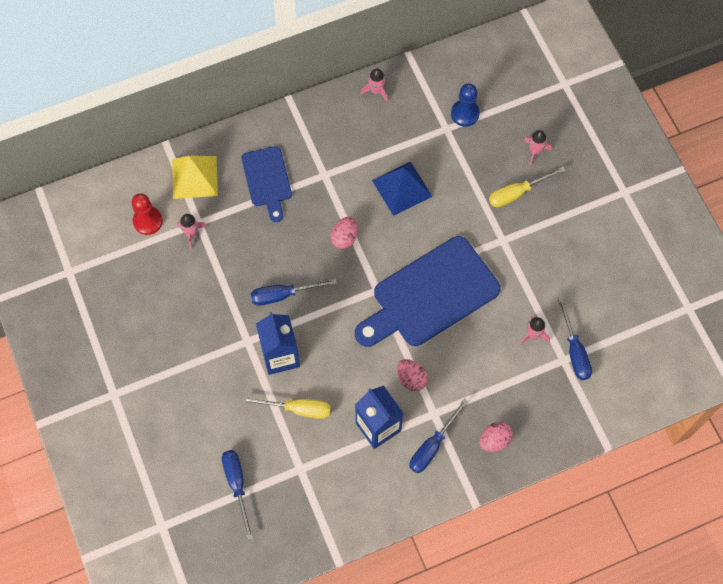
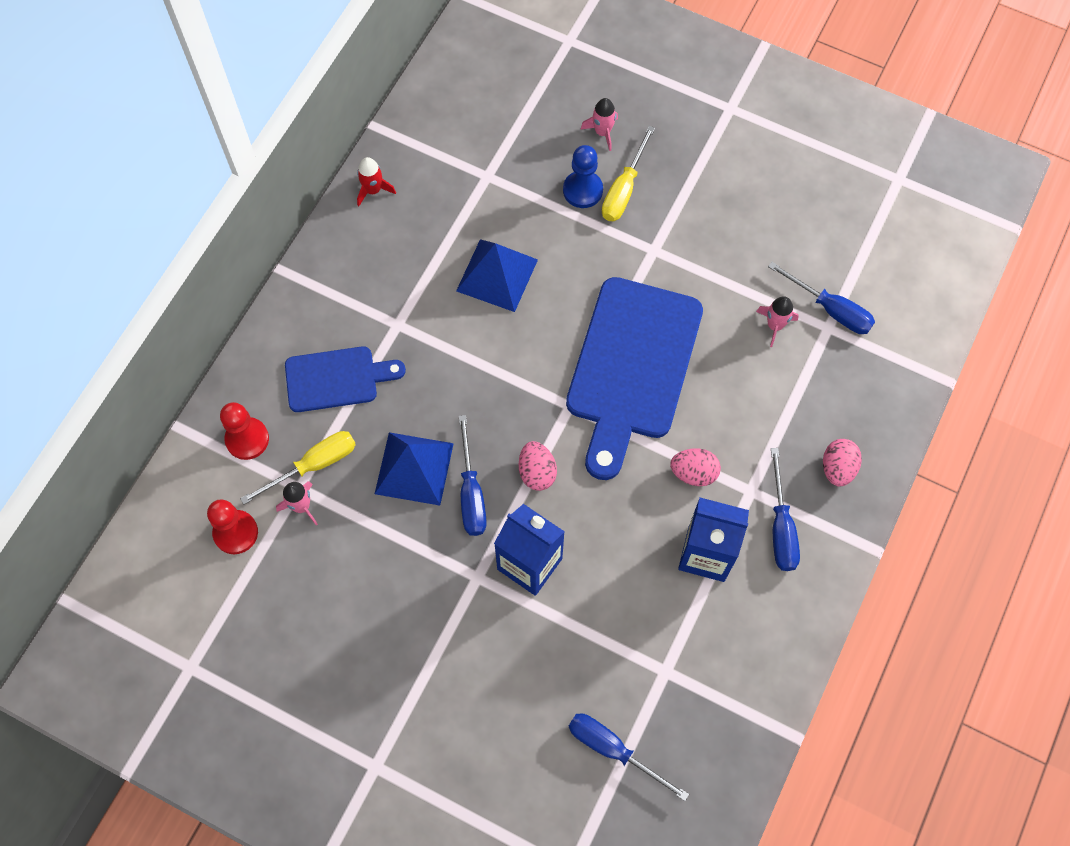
camera: 40 degrees left, 0 degrees up
yellow pyramid [172,156,218,199] -> red pawn [220,402,269,460]
blue cutting board [241,146,292,222] -> blue cutting board turned 45 degrees counterclockwise [285,346,406,412]
yellow screwdriver [241,397,331,419] -> yellow screwdriver moved to [240,431,356,505]
blue screwdriver [251,279,337,306] -> blue screwdriver turned 45 degrees counterclockwise [459,415,487,536]
pink egg [331,217,358,249] -> pink egg moved to [519,441,557,491]
pink rocket [361,68,388,102] -> red rocket [357,157,396,206]
blue pawn [451,83,480,127] -> blue pawn moved to [563,145,603,208]
none -> blue pyramid [375,432,454,505]

